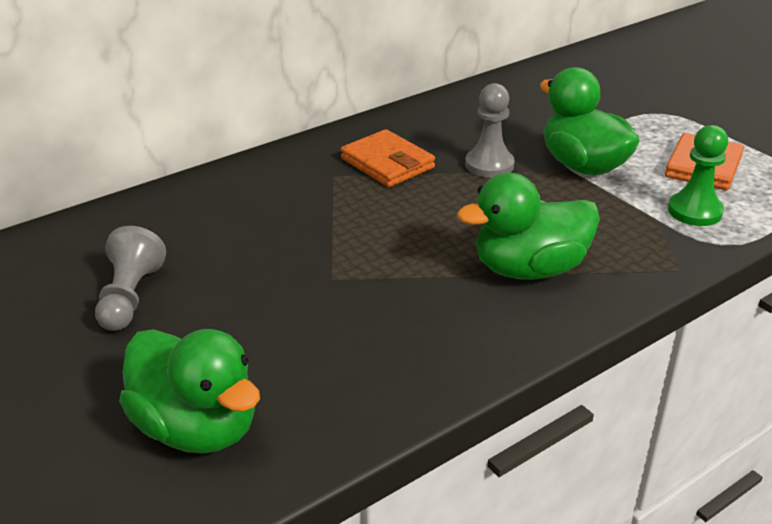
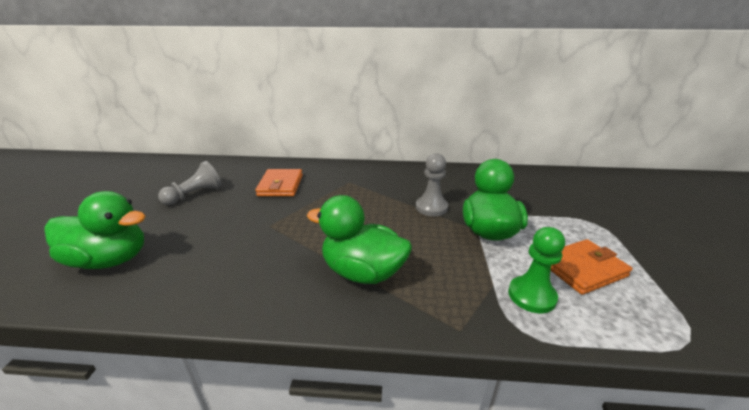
camera: 40 degrees right, 5 degrees down
green duck [119,329,260,454] -> green duck turned 75 degrees counterclockwise [45,191,146,269]
orange wallet [341,129,435,187] -> orange wallet moved to [255,169,303,196]

